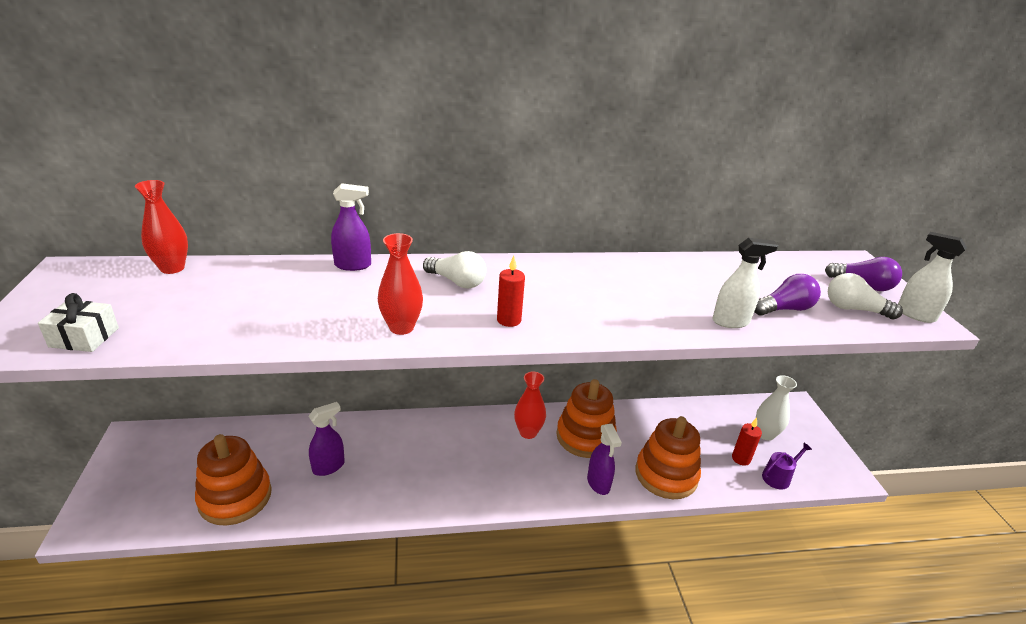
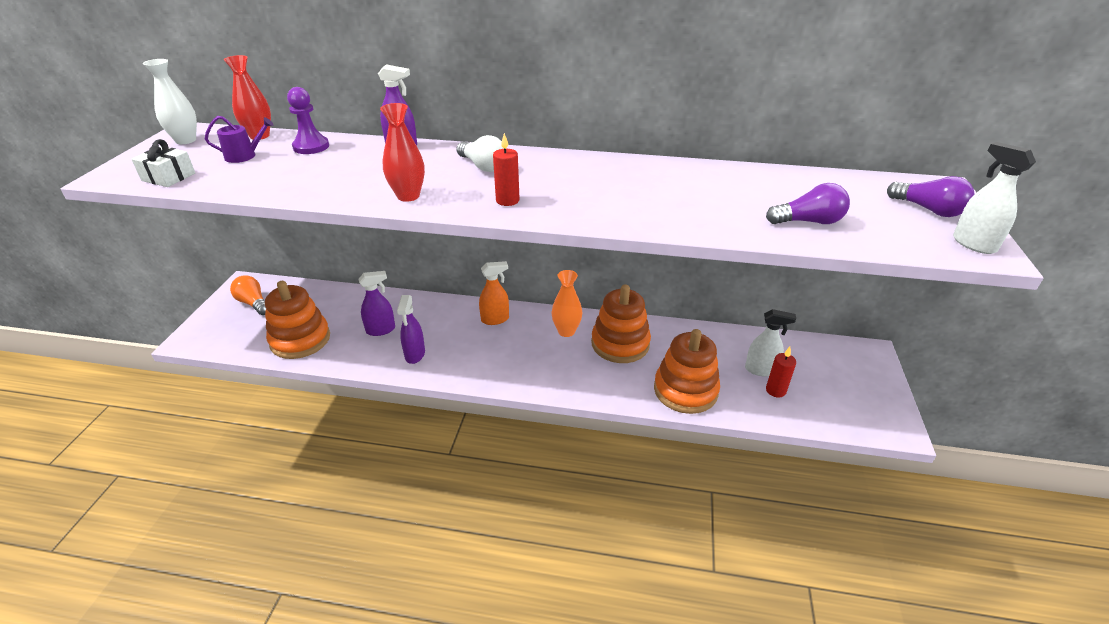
camera: 20 degrees right, 5 degrees up
red vase [514,372,546,439] -> orange vase [551,270,582,337]
purple spray bottle [587,424,622,495] -> purple spray bottle moved to [397,295,425,364]
white spray bottle [712,238,778,328] -> white spray bottle moved to [745,309,796,377]
white vase [756,375,797,441] -> white vase moved to [143,59,197,144]
purple watering can [762,443,812,490] -> purple watering can moved to [205,116,273,163]
white light bulb [828,273,903,319] -> none
none -> orange light bulb [230,276,266,315]
none -> purple pawn [287,87,329,154]
none -> orange spray bottle [479,261,509,325]

